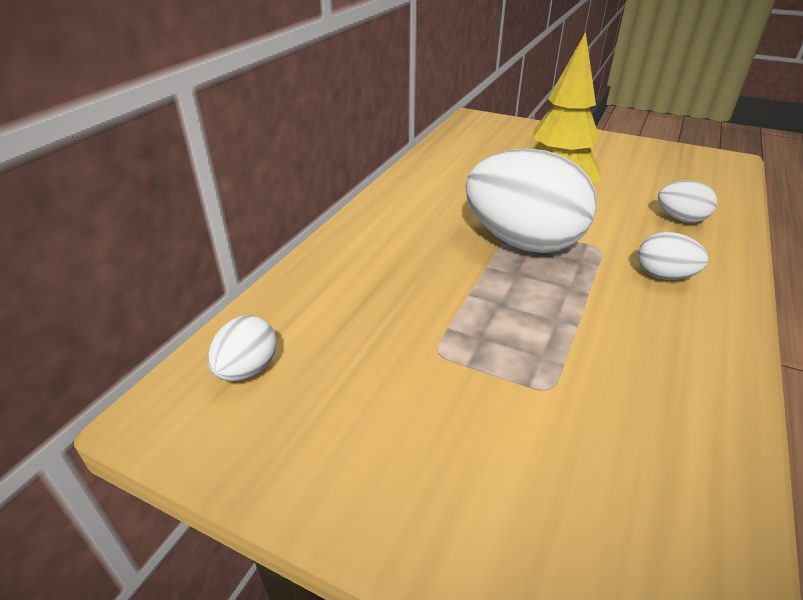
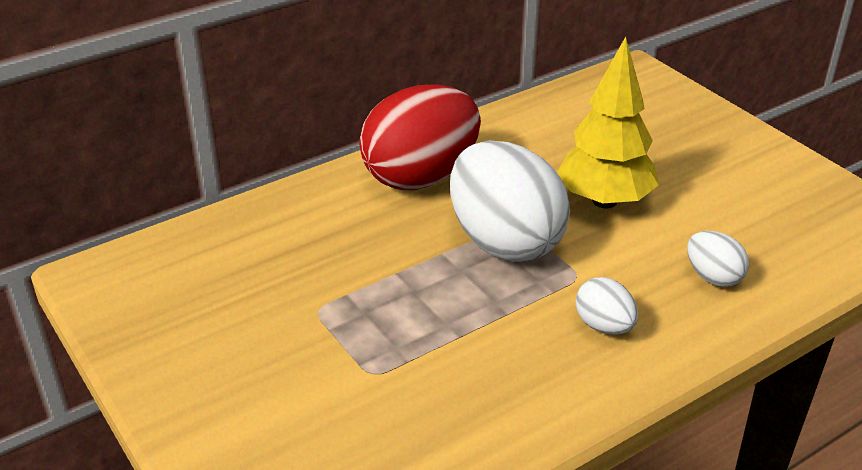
camera: 30 degrees right, 0 degrees up
white egg [208,315,277,381] -> none
none -> red egg [359,84,481,190]

